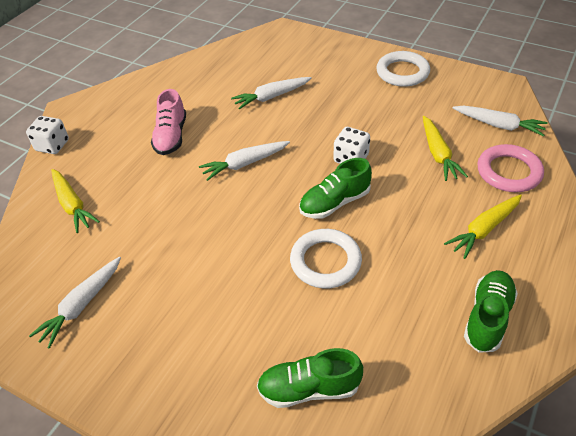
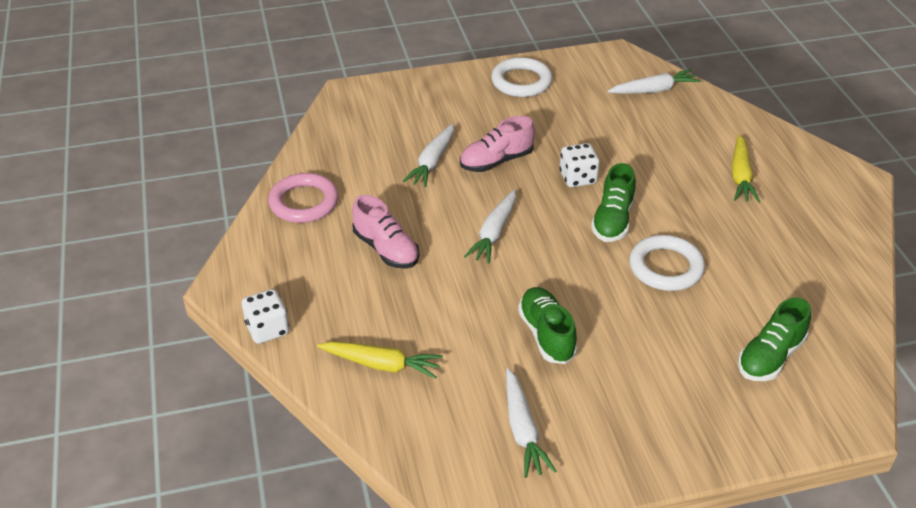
camera: 45 degrees left, 5 degrees down
yellow carrot [423,116,468,181] -> none
green shoe [464,270,518,353] -> green shoe moved to [518,287,577,364]
pink ring [477,144,544,192] -> pink ring moved to [268,173,339,223]
none -> pink shoe [460,116,535,172]

